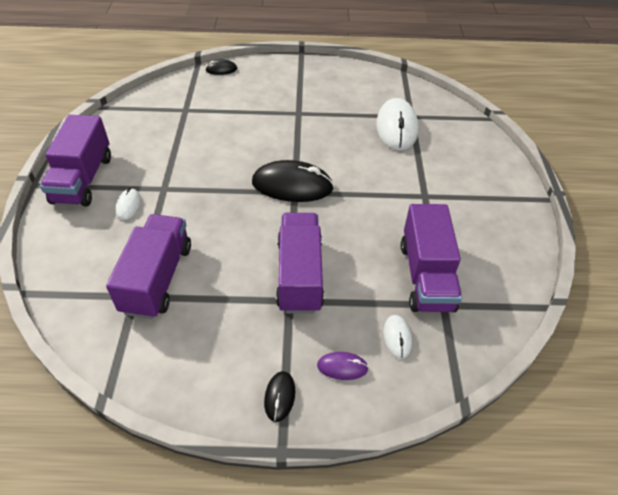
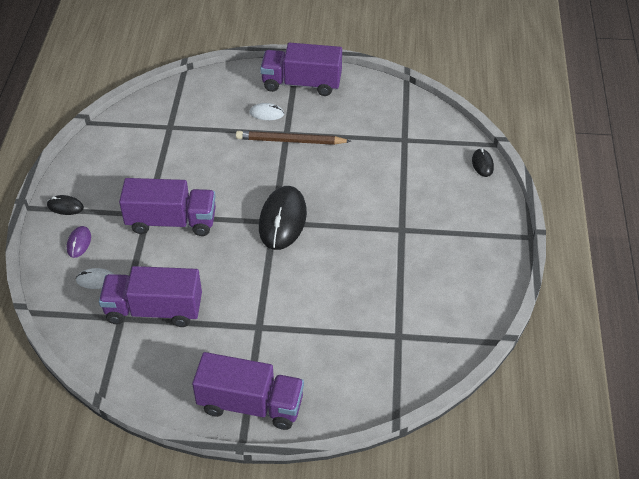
camera: 95 degrees right, 0 degrees up
purple truck [106,214,191,319] -> purple truck moved to [192,352,304,430]
white mouse [376,98,418,151] -> none
none -> brown pencil [236,131,351,145]

